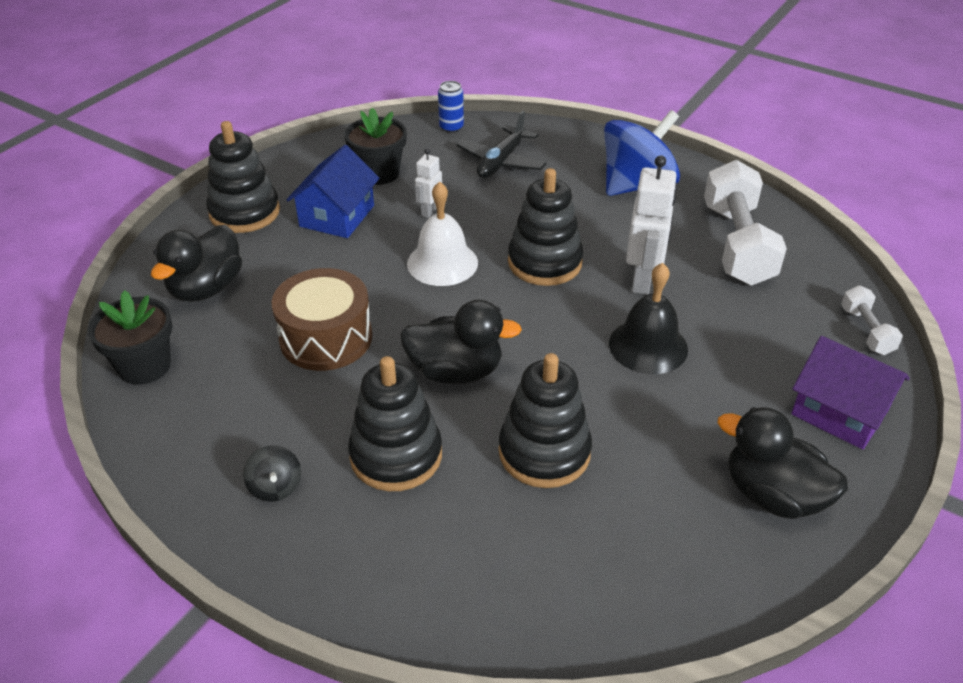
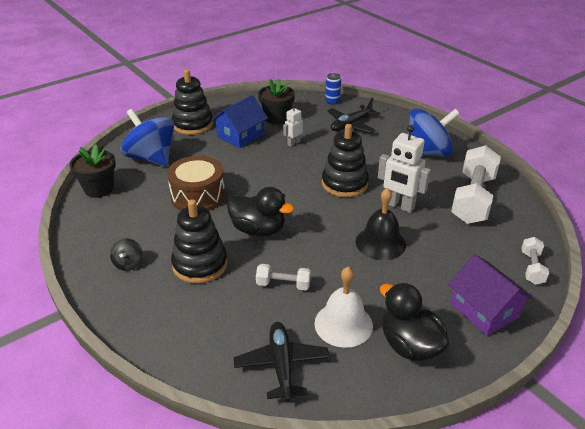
camera: 20 degrees right, 5 degrees down
black duck [151,225,242,302] -> blue spinning top [120,109,174,166]
white bell [407,181,478,286] -> white bell moved to [314,267,373,348]
black stacking toy [499,353,592,488] -> white dumbbell [256,264,311,290]
white robot [626,155,677,294] -> white robot turned 90 degrees clockwise [378,125,431,213]
none -> black plane [234,322,330,402]

